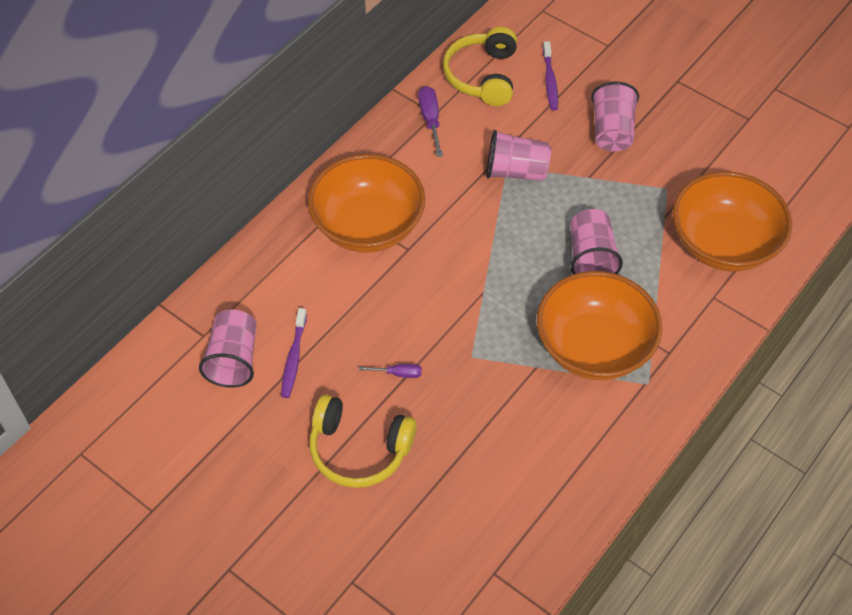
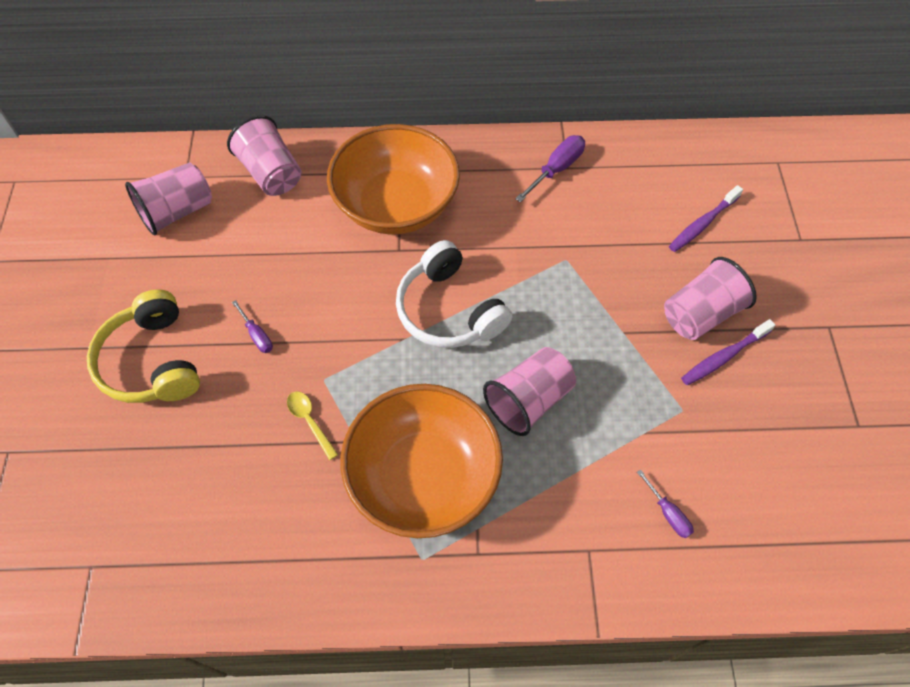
camera: 50 degrees right, 5 degrees up
purple toothbrush [281,308,307,398] -> purple toothbrush moved to [681,319,775,385]
yellow headphones [443,27,517,106] -> none
pink cup [487,130,551,181] -> pink cup moved to [227,115,302,196]
orange bowl [672,171,792,271] -> purple screwdriver [637,469,694,538]
none -> yellow spoon [287,392,338,460]
none -> white headphones [396,240,512,348]

